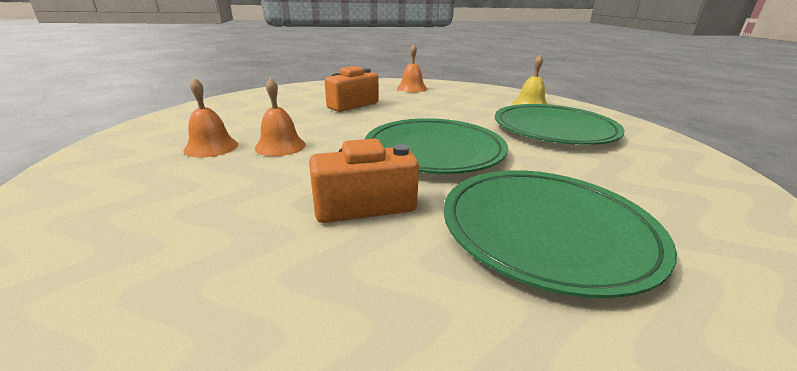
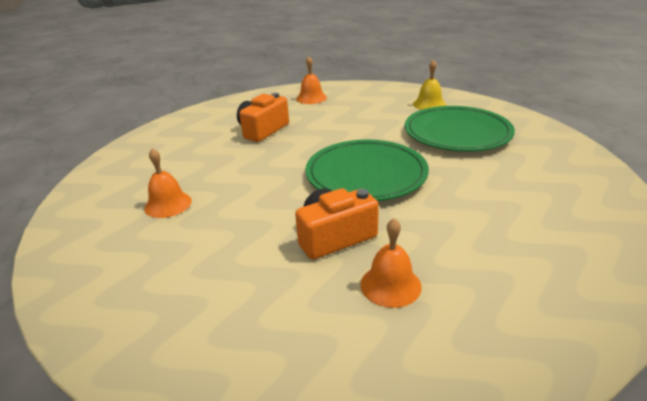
camera: 10 degrees left, 5 degrees up
orange bell [255,78,306,156] -> orange bell moved to [361,218,422,308]
green plate [444,170,677,298] -> none

